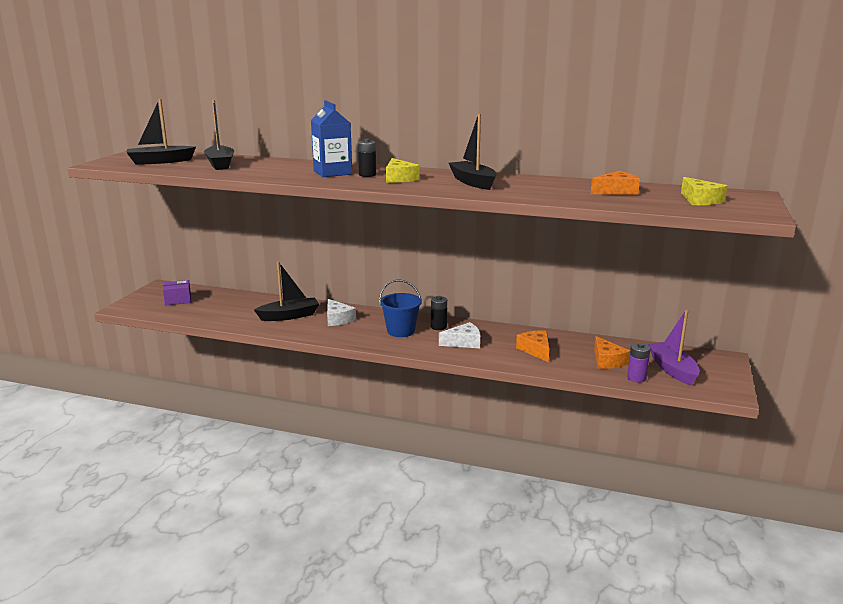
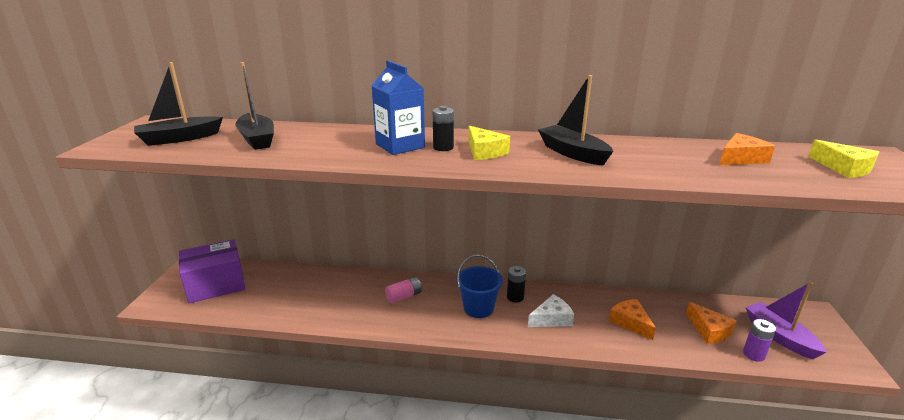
camera: 10 degrees left, 5 degrees up
purple box [163,280,191,305] -> purple box [179,239,246,303], size x1.88
black boat [254,261,319,321] -> none
white cheese [327,299,356,326] -> pink battery [385,277,422,303]

